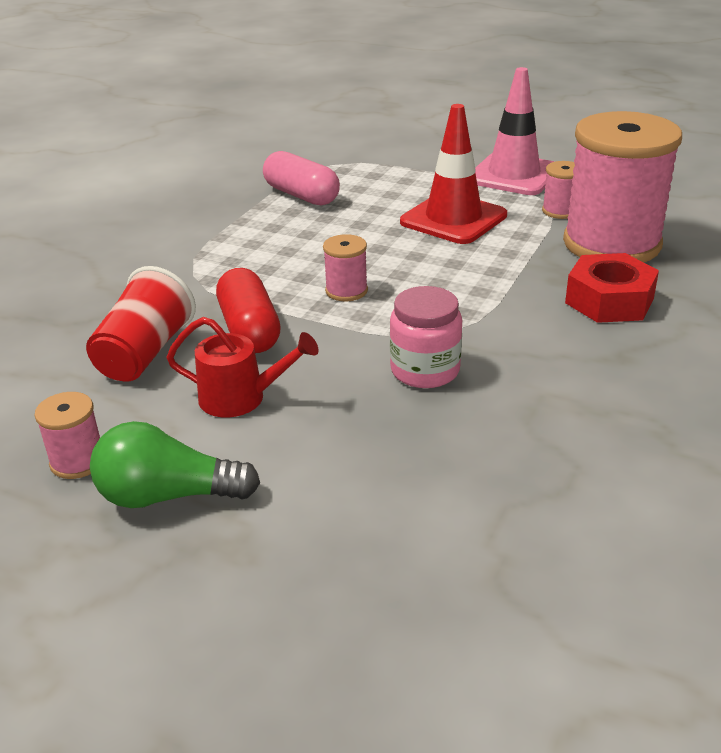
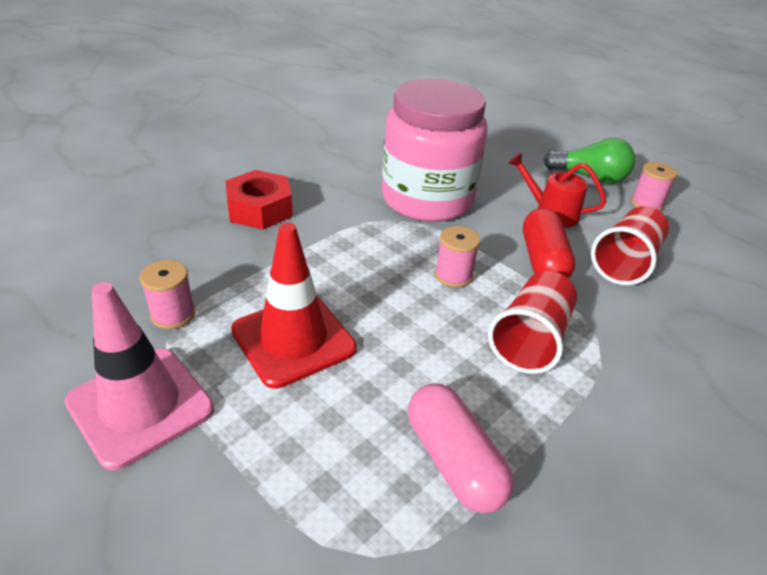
camera: 165 degrees left, 5 degrees up
pink jar [390,286,462,388] -> pink jar [382,79,487,222], size x2.00
pink spool [563,111,682,262] -> none
none -> red cup [488,271,577,374]

